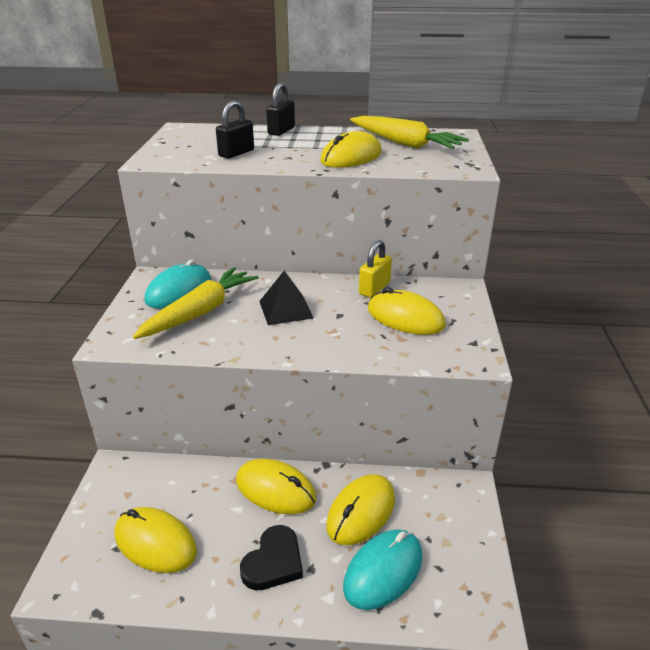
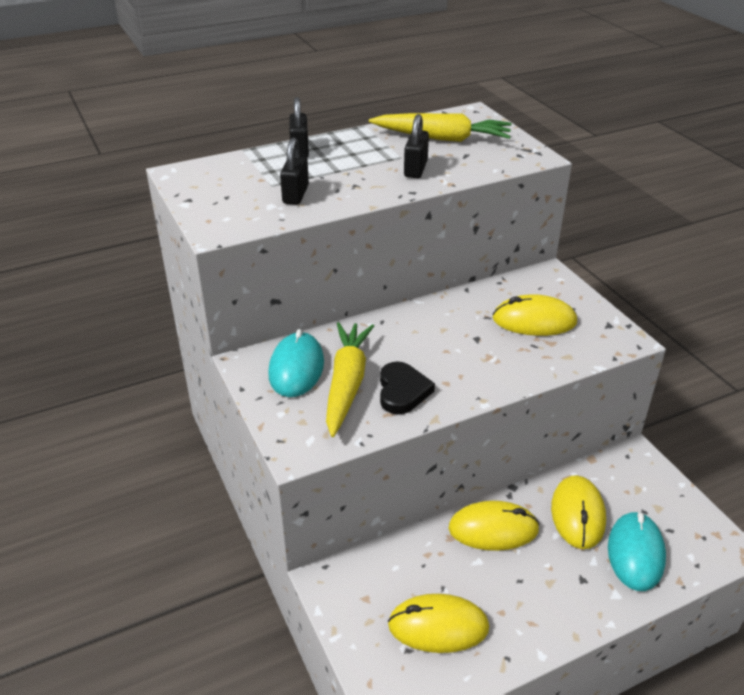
camera: 30 degrees left, 5 degrees up
black heart [240,525,303,590] -> black heart moved to [380,361,435,415]
black pyramid [259,270,313,325] -> none
yellow mouse [320,131,382,168] -> black padlock [404,114,429,178]
yellow padlock [359,240,392,298] -> none

